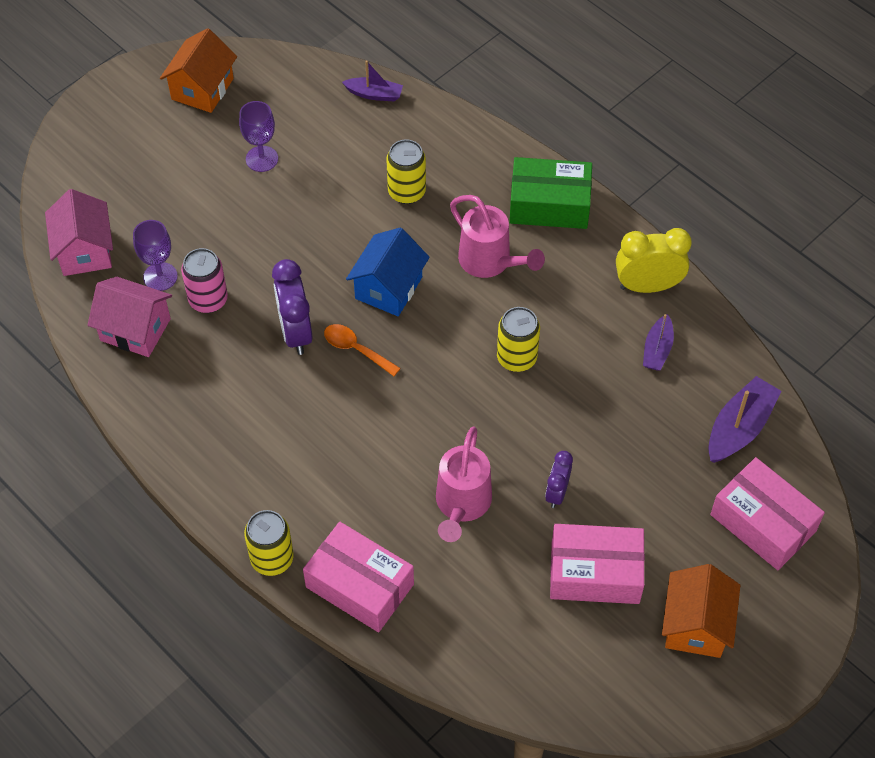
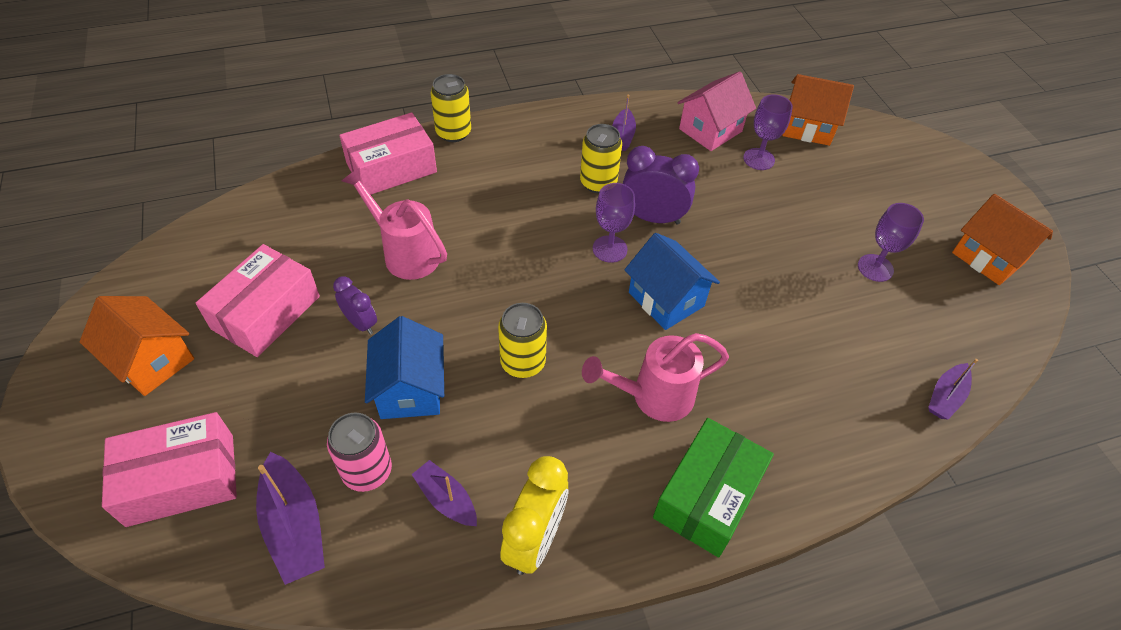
camera: 115 degrees right, 5 degrees down
pink house [45,189,113,276] -> orange house [782,74,854,146]
pink can [181,248,228,313] -> pink can moved to [327,413,392,492]
orange spoon [324,324,401,376] -> purple goblet [593,183,635,263]
yellow can [386,139,426,204] -> yellow can moved to [580,124,622,193]
none -> blue house [365,316,444,419]
none -> purple boat [612,94,636,151]

